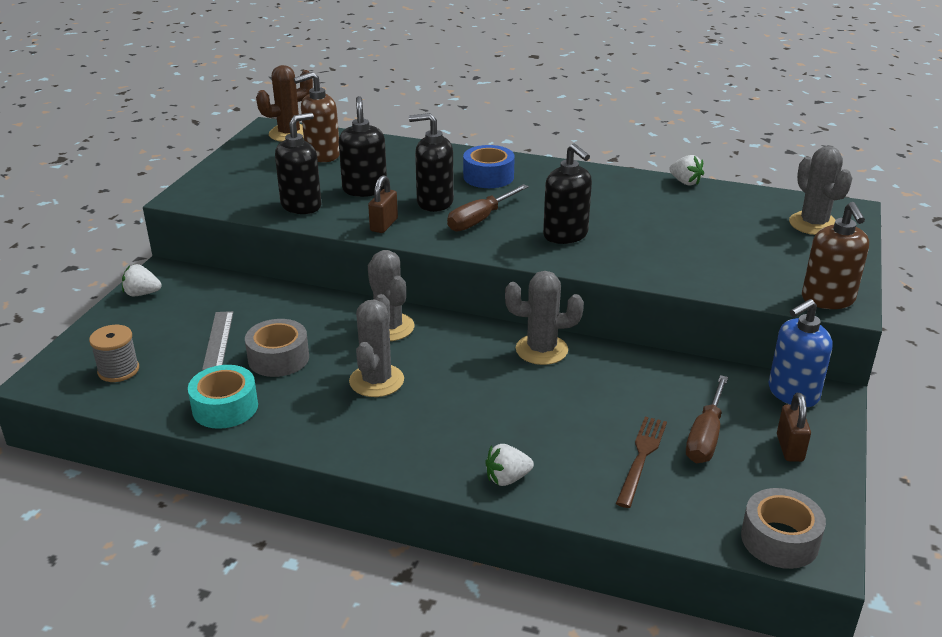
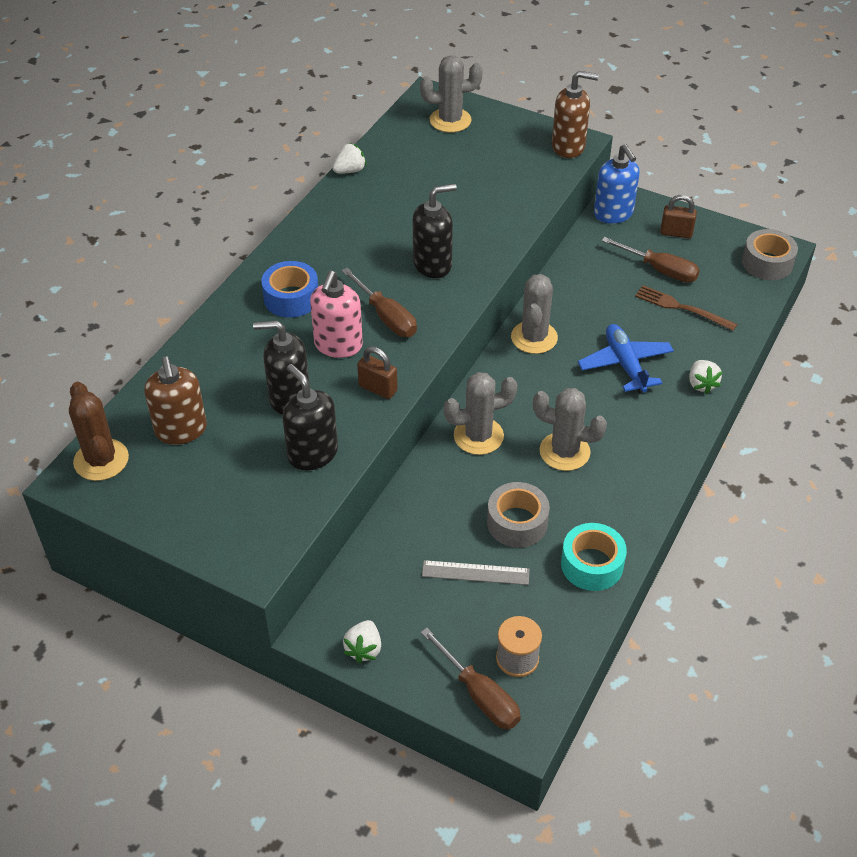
camera: 80 degrees left, 15 degrees up
black soap dispenser [409,113,454,212] -> pink soap dispenser [310,271,363,358]
none -> brown screwdriver [421,628,521,729]
none -> blue plane [578,324,674,393]

